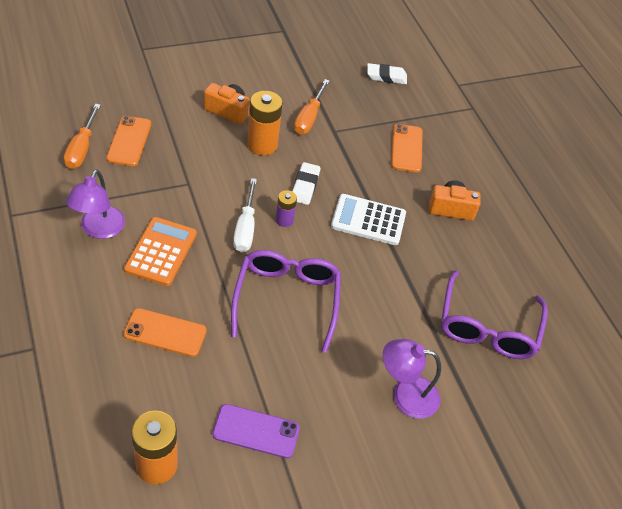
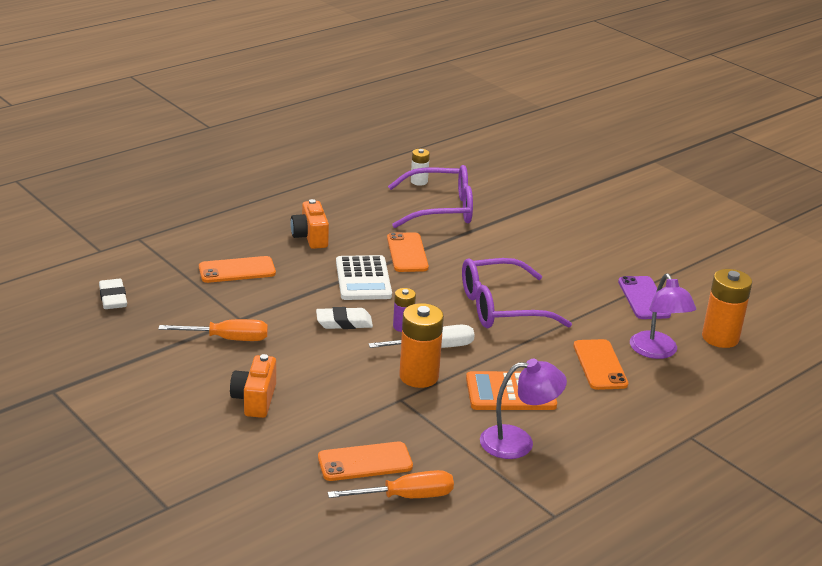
camera: 105 degrees left, 20 degrees down
orange battery [247,91,283,155] -> orange battery moved to [399,303,444,388]
purple lamp [383,339,441,419] -> purple lamp moved to [630,273,696,359]
none -> orange phone [387,232,429,272]
none -> white battery [411,149,430,186]

